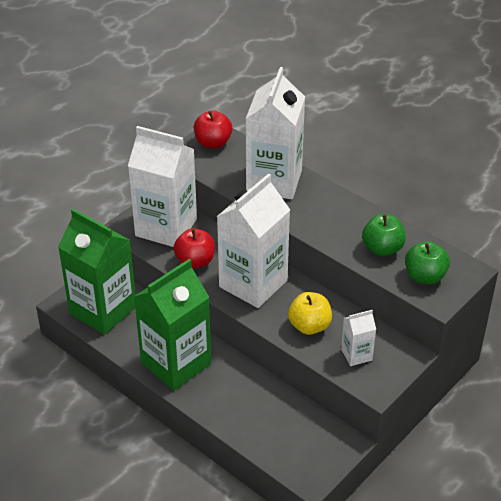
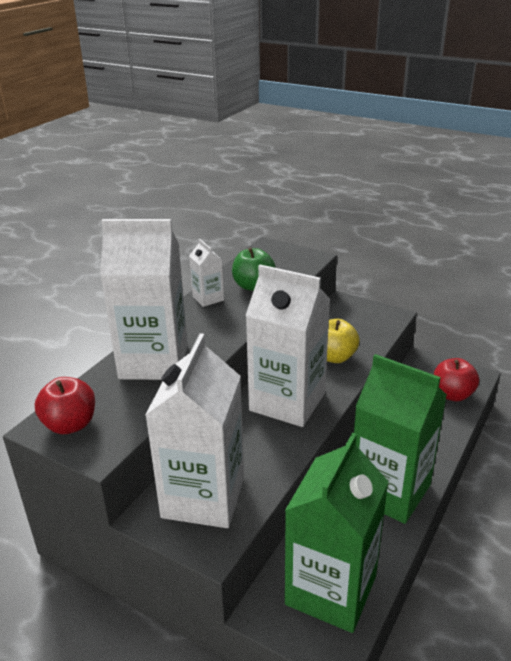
camera: 100 degrees left, 10 degrees down
red apple [174,228,215,269] -> red apple moved to [434,358,479,401]
white carton [341,310,376,366] -> white carton moved to [189,239,224,307]
green apple [405,241,450,284] -> none

